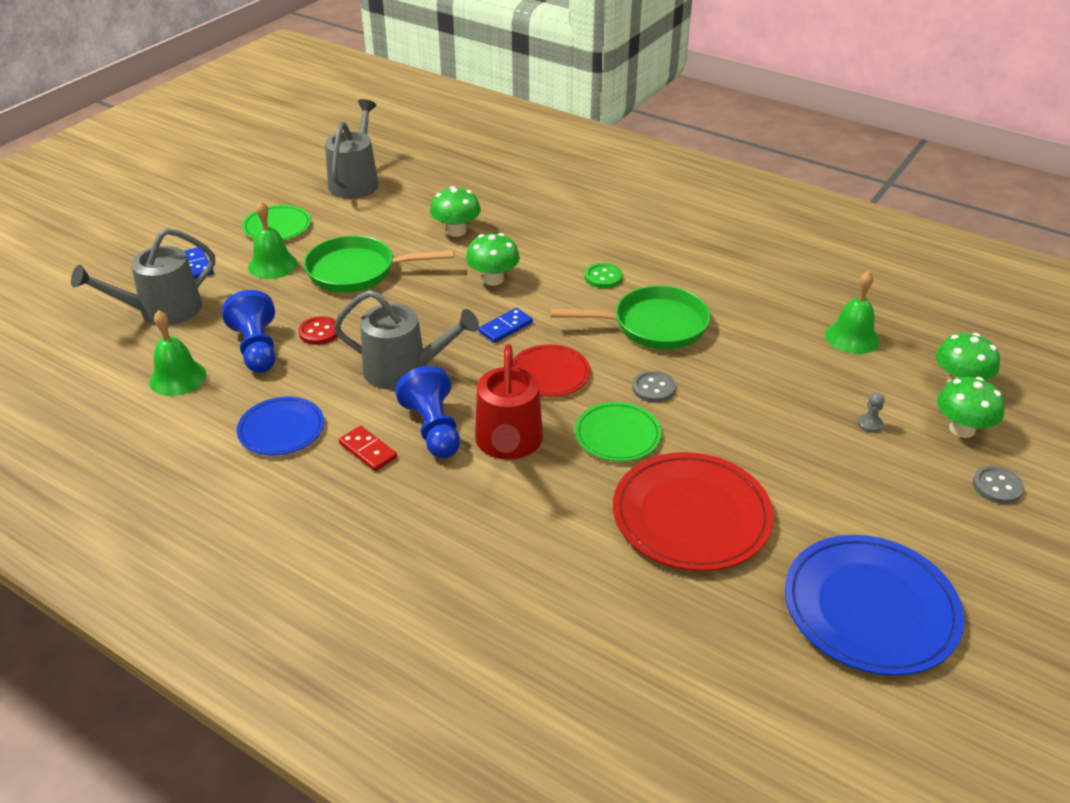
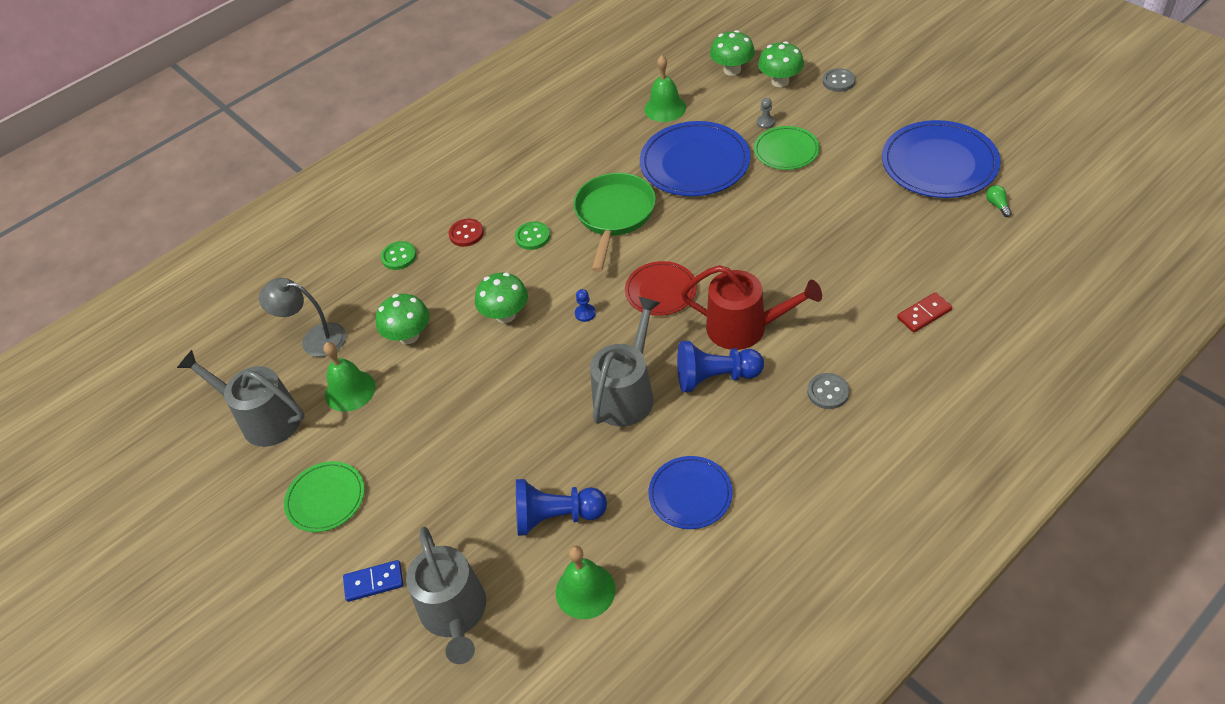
camera: 70 degrees left, 10 degrees up
green bell [248,201,297,279] -> green bell moved to [323,342,376,412]
red button [298,316,337,345] -> red button moved to [448,219,484,247]
green pan [304,235,454,293] -> none
red domino [339,426,397,471] -> red domino moved to [897,292,952,332]
blue domino [478,308,533,343] -> blue pawn [575,289,596,322]
green plate [575,402,662,461] -> green plate moved to [754,126,820,170]
red plate [613,452,774,571] -> none
grey button [632,371,676,403] -> grey button moved to [807,373,849,409]
none -> grey lamp [259,278,346,357]
none -> green button [381,241,417,270]
none -> blue plate [640,121,751,196]
none -> green light bulb [986,185,1012,217]

